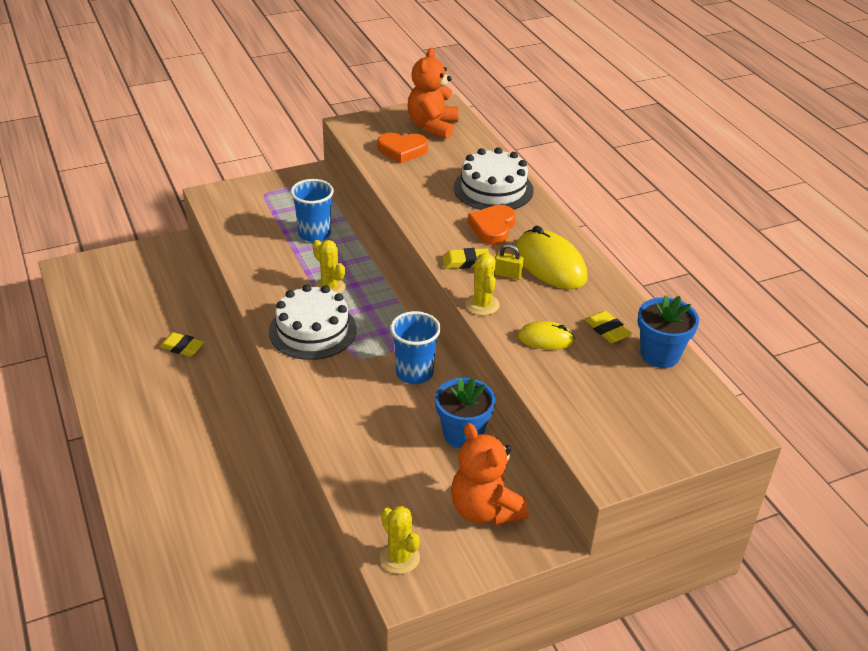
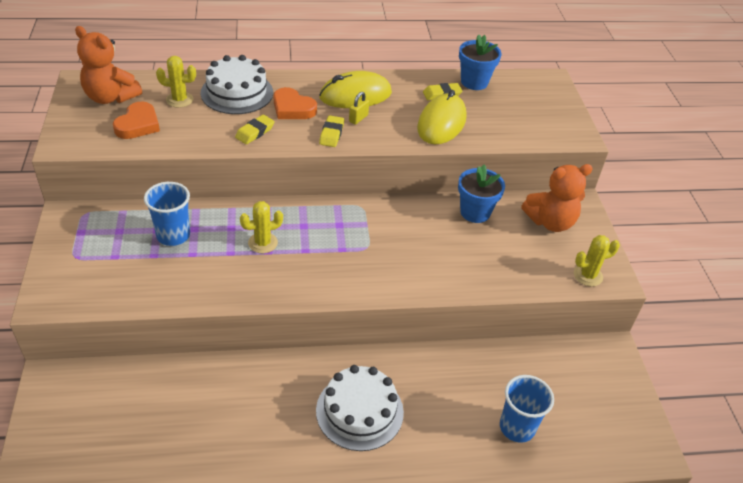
camera: 75 degrees left, 5 degrees up
yellow eraser [159,332,205,357] -> yellow eraser moved to [235,115,275,144]
white cake [269,284,357,360] -> white cake moved to [316,365,404,451]
blue cup [390,311,441,384] -> blue cup moved to [500,375,554,443]
yellow cactus [466,253,500,315] -> yellow cactus moved to [156,56,196,108]
yellow mouse [518,321,575,350] -> yellow mouse [417,90,467,144], size x1.77

